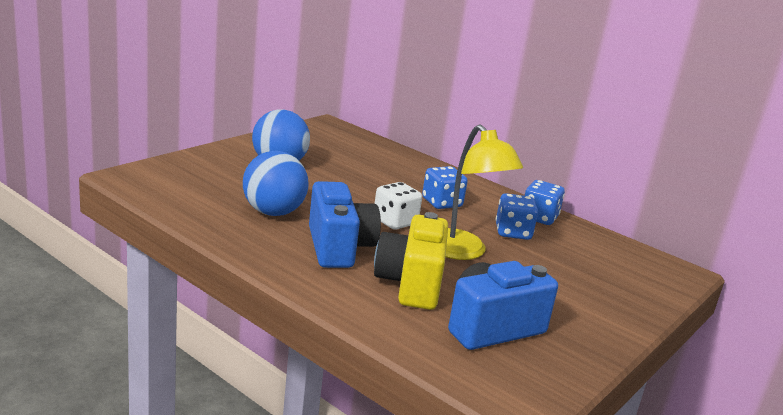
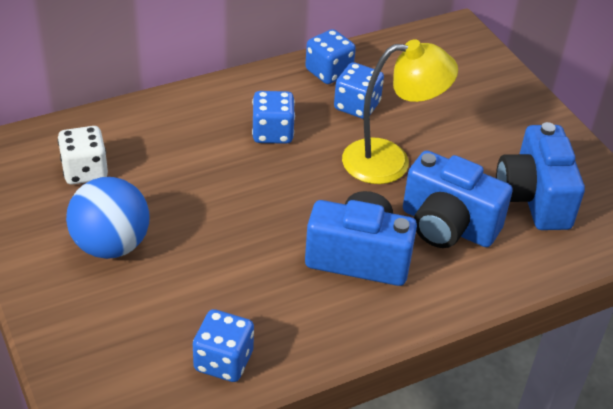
camera: 65 degrees left, 20 degrees up
blue ball [243,151,309,216] -> none
yellow camera [374,212,448,310] -> blue camera [403,150,513,248]
white dice [375,182,422,230] -> white dice moved to [58,126,108,184]
none -> blue dice [193,309,254,382]

